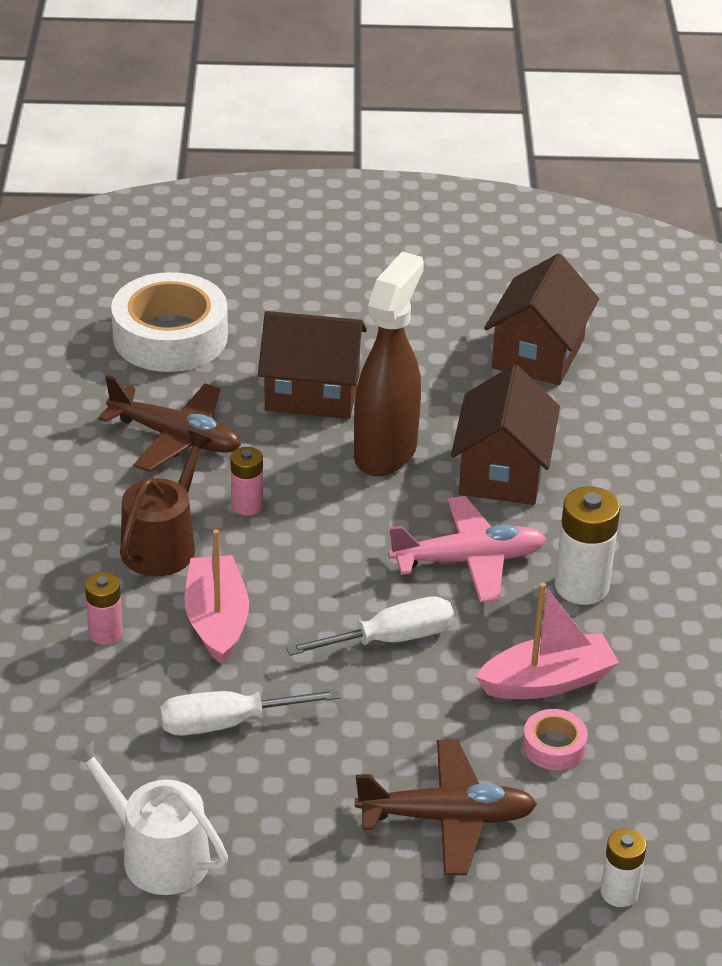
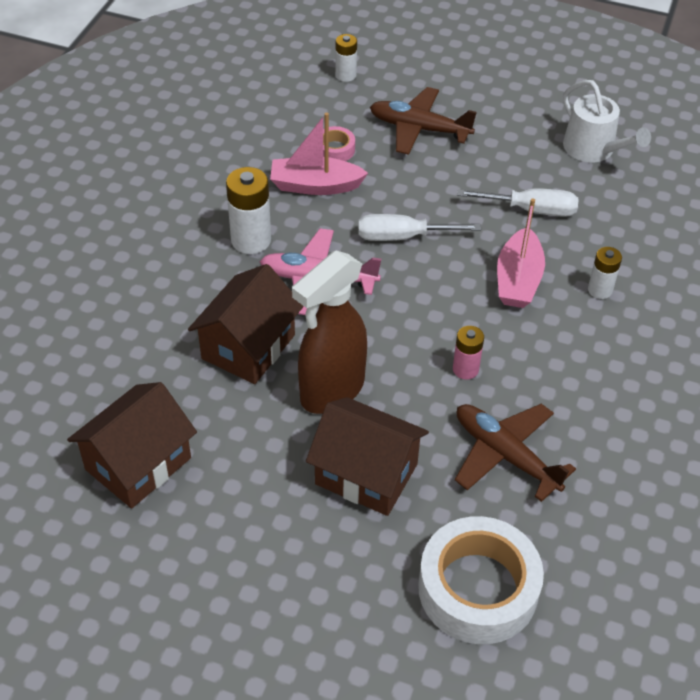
camera: 160 degrees left, 10 degrees up
pink battery [85,572,123,645] -> white battery [588,247,622,299]
brown watering can [120,431,213,577] -> none

